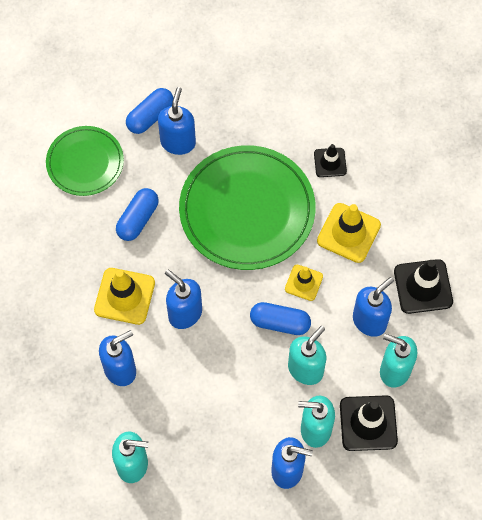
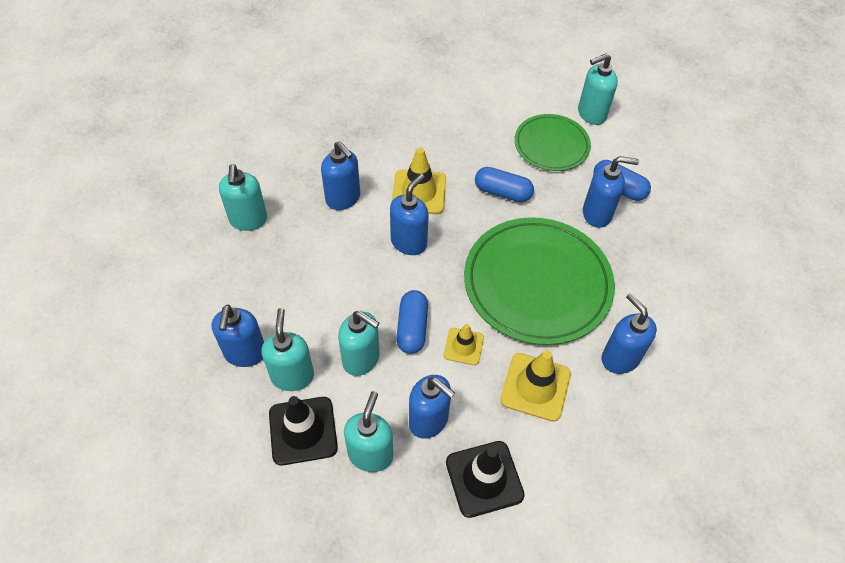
camera: 80 degrees right, 10 degrees down
black traffic cone [314,144,347,177] -> blue soap dispenser [602,293,657,374]
none -> turquoise soap dispenser [578,53,618,125]

